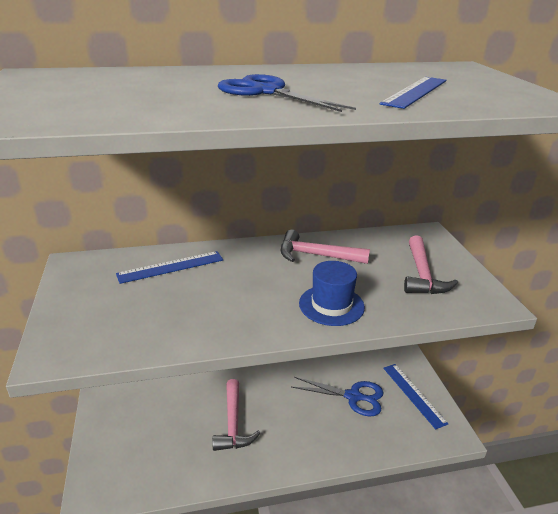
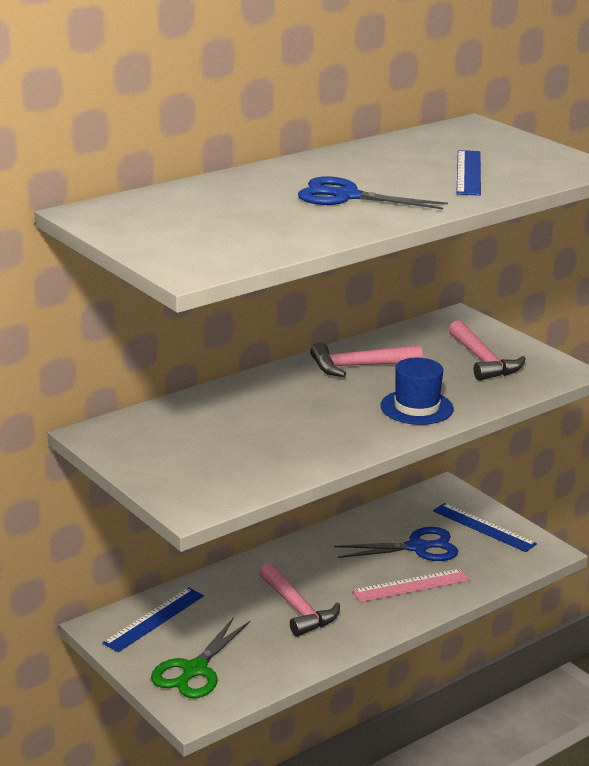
camera: 25 degrees left, 5 degrees down
blue ruler [116,251,223,284] -> blue ruler moved to [102,587,204,652]
none -> green scissors [151,617,250,698]
none -> pink ruler [352,569,470,602]

